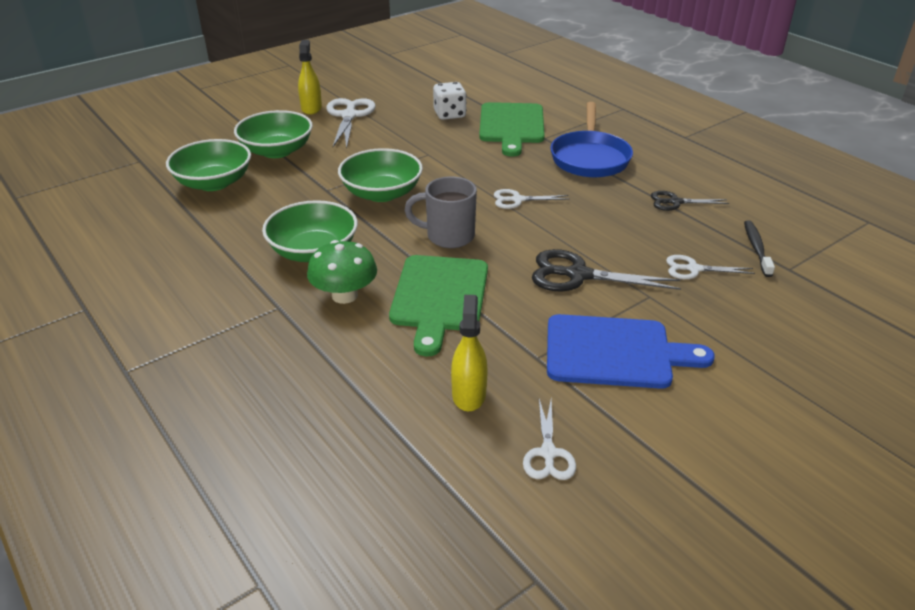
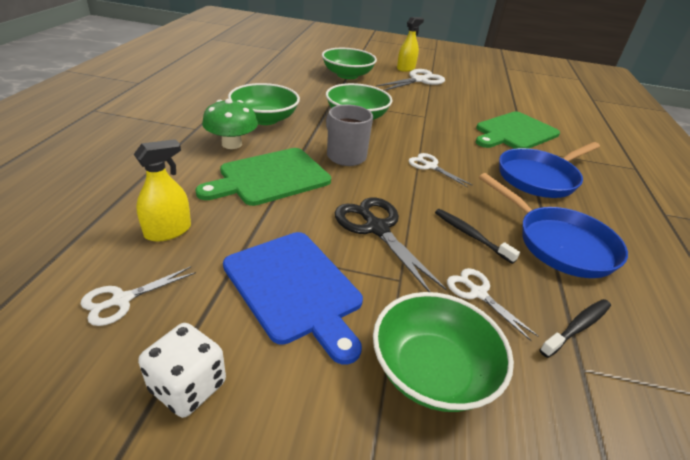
camera: 45 degrees right, 0 degrees up
green bowl [166,139,251,191] -> green bowl moved to [373,292,514,412]
white dice [433,82,467,120] -> white dice moved to [138,323,226,418]
black scissors [651,191,729,211] -> blue pan [479,173,628,278]
none -> black toothbrush [435,209,520,264]

